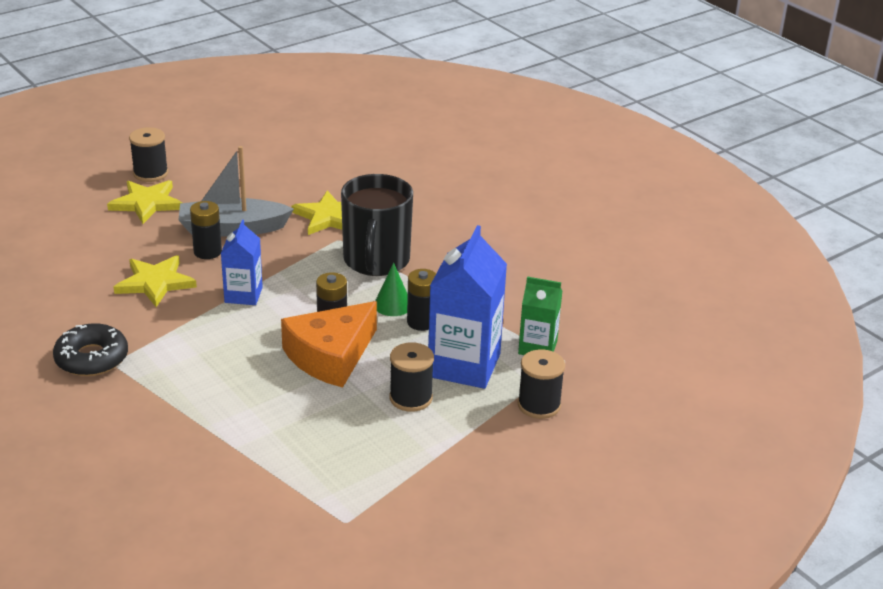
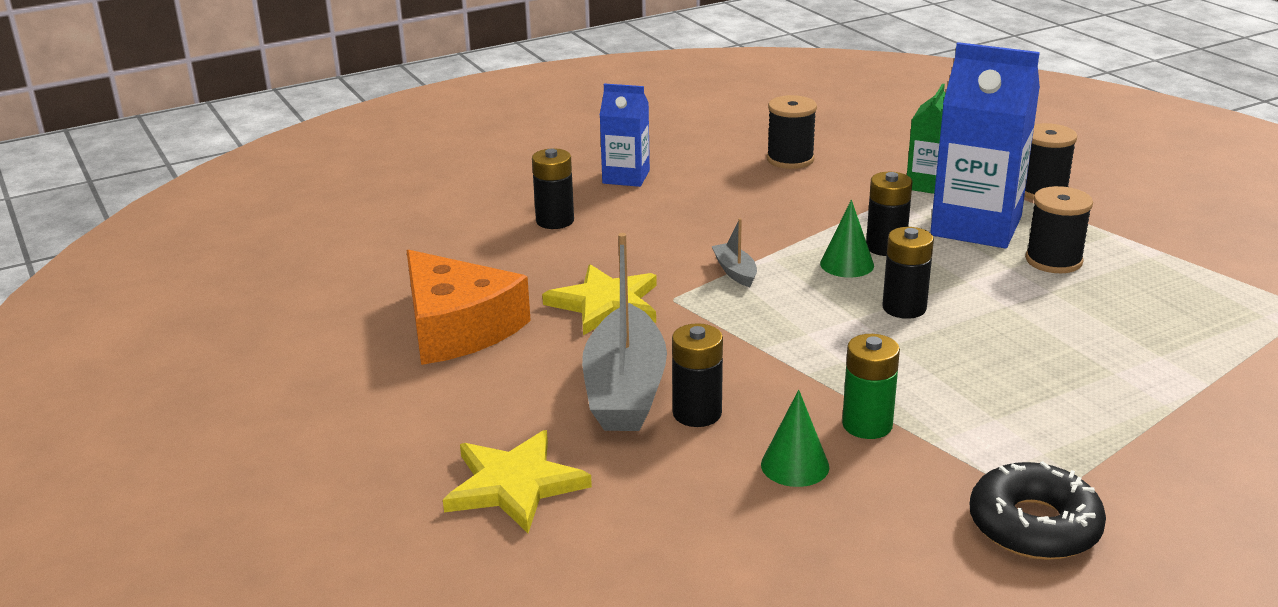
camera: 80 degrees left, 5 degrees down
yellow star [114,255,197,307] -> green cone [761,390,829,487]
black spool [129,127,168,182] -> black spool moved to [767,95,817,169]
blue carton [221,220,263,305] -> blue carton moved to [600,83,650,187]
orange cheese [281,301,377,388] -> orange cheese moved to [406,250,531,365]
black mug [341,174,413,276] -> grey boat [711,218,757,287]
none -> black battery [532,148,574,229]
none -> green battery [842,334,900,439]

